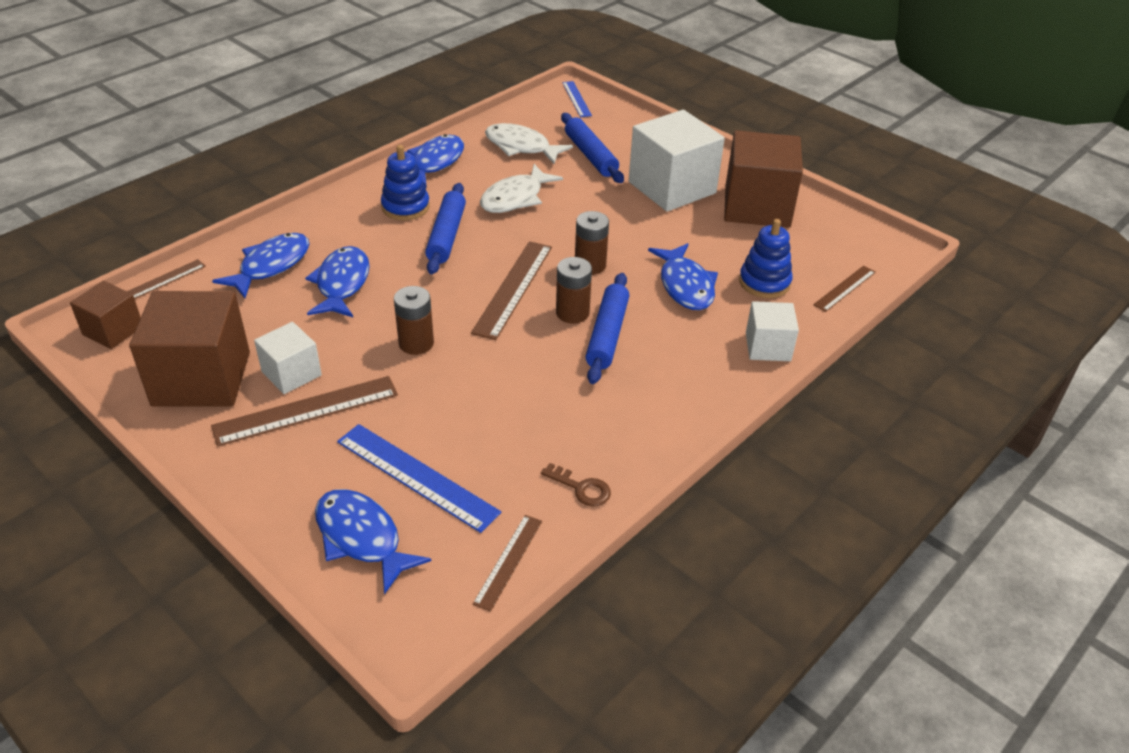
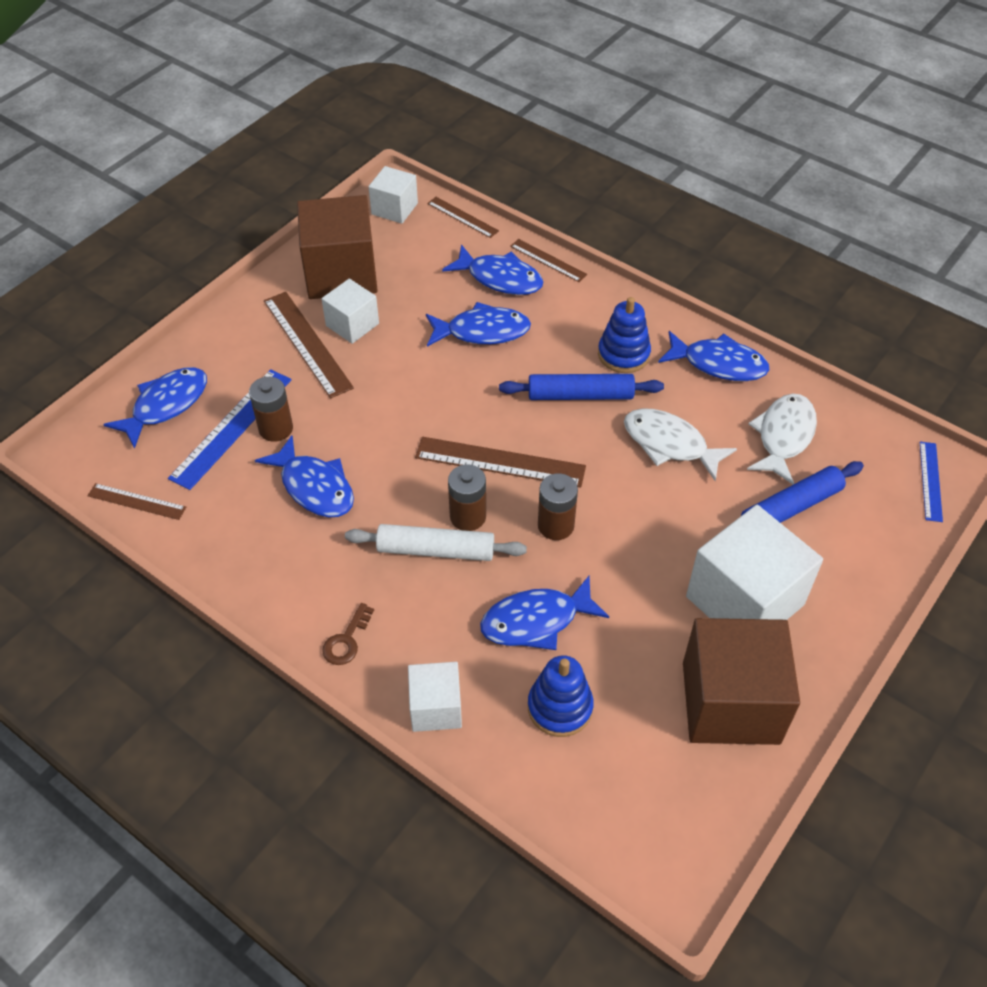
camera: 85 degrees right, 10 degrees up
brown cube [70,281,141,349] -> white cube [368,166,418,224]
brown battery [394,286,434,355] -> brown battery moved to [249,377,293,442]
brown key [541,463,611,507] -> brown key moved to [322,603,374,665]
blue ruler [562,81,592,117] -> blue ruler turned 60 degrees counterclockwise [920,442,943,522]
blue rolling pin [585,273,629,384] -> white rolling pin [345,524,527,561]
brown ruler [813,266,876,312] -> brown ruler moved to [510,239,587,282]
none -> blue fish [255,435,354,517]

